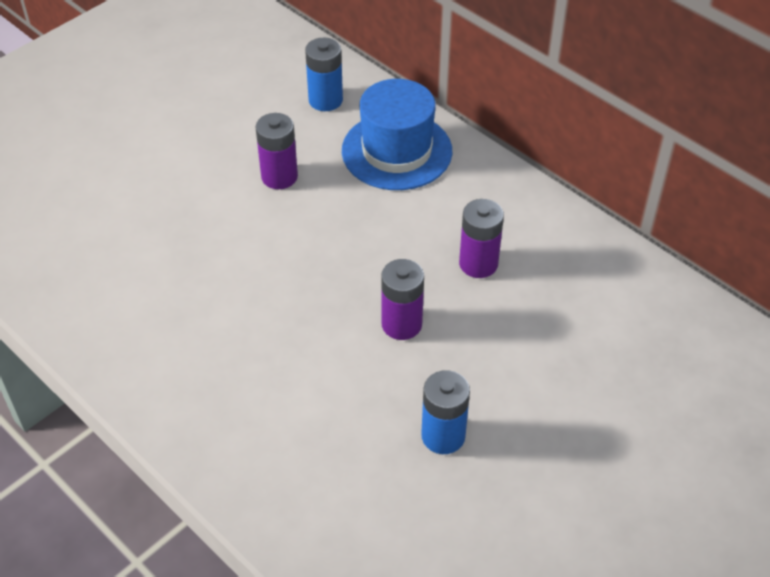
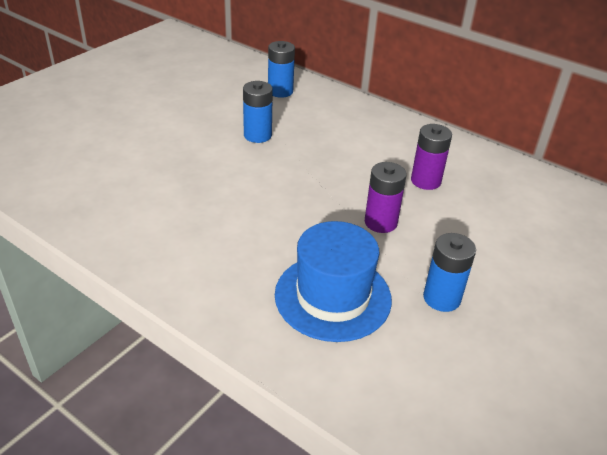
camera: 10 degrees left, 10 degrees down
purple battery [256,113,298,189] -> blue battery [243,81,273,143]
blue hat [342,79,452,190] -> blue hat moved to [275,221,392,342]

